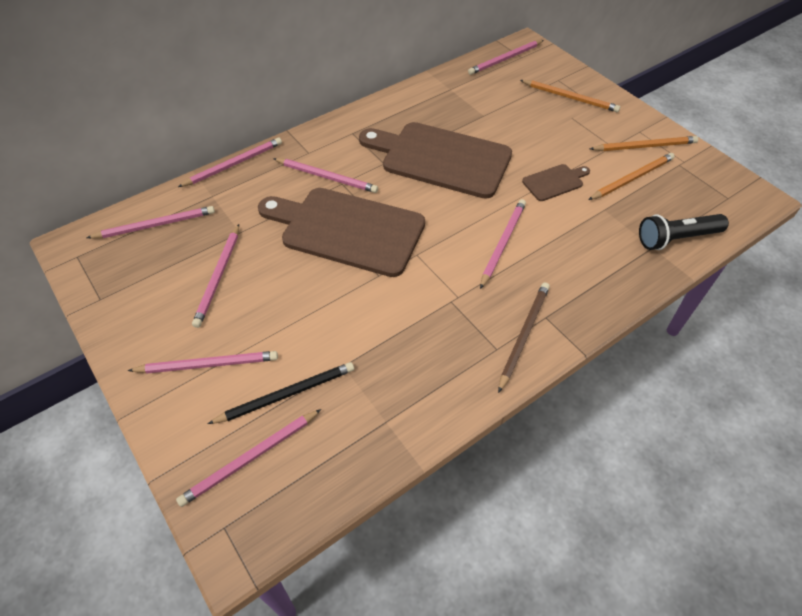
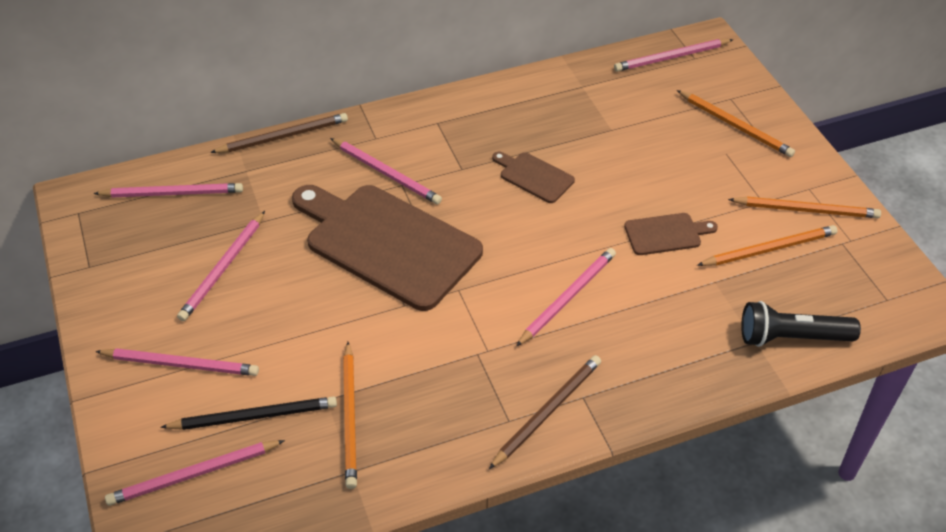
camera: 15 degrees right, 5 degrees down
pink pencil [178,138,282,187] -> brown pencil [210,113,348,153]
brown cutting board [359,122,512,199] -> brown cutting board [492,152,575,203], size x0.44
none -> orange pencil [343,342,357,489]

